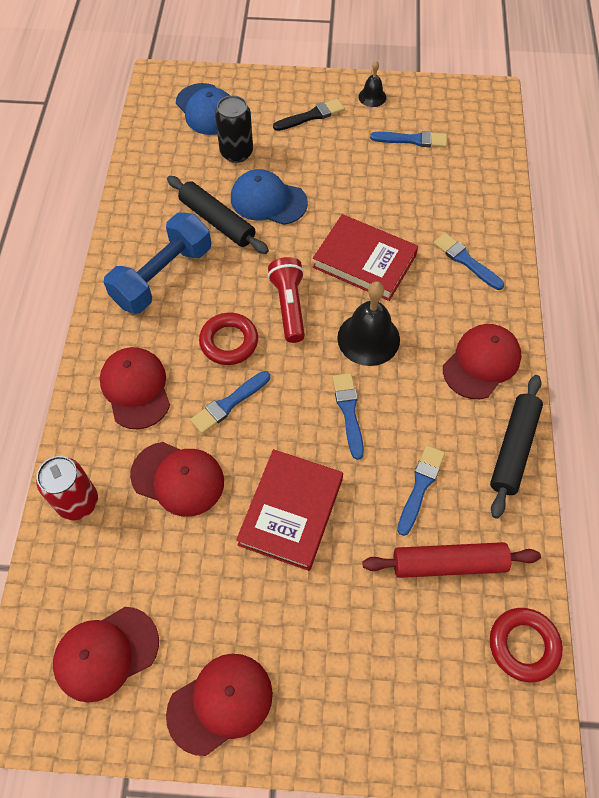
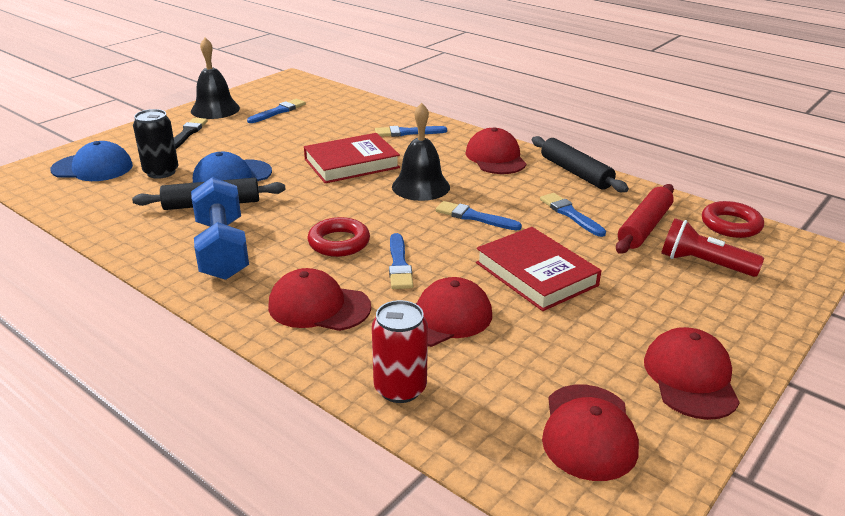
camera: 55 degrees left, 30 degrees down
red flashlight [268,257,305,343] -> red flashlight moved to [661,218,764,277]
black bell [358,61,386,107] -> black bell [191,37,240,119], size x1.85

